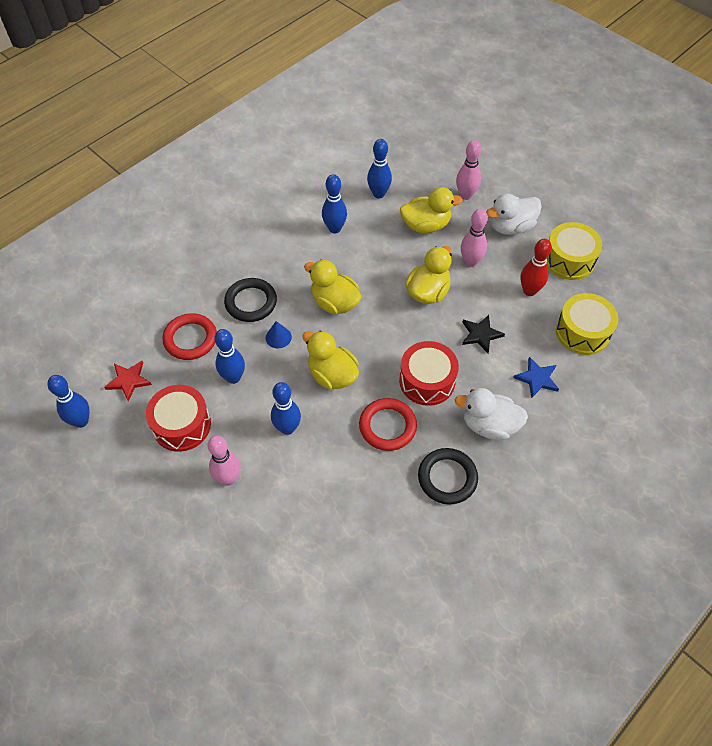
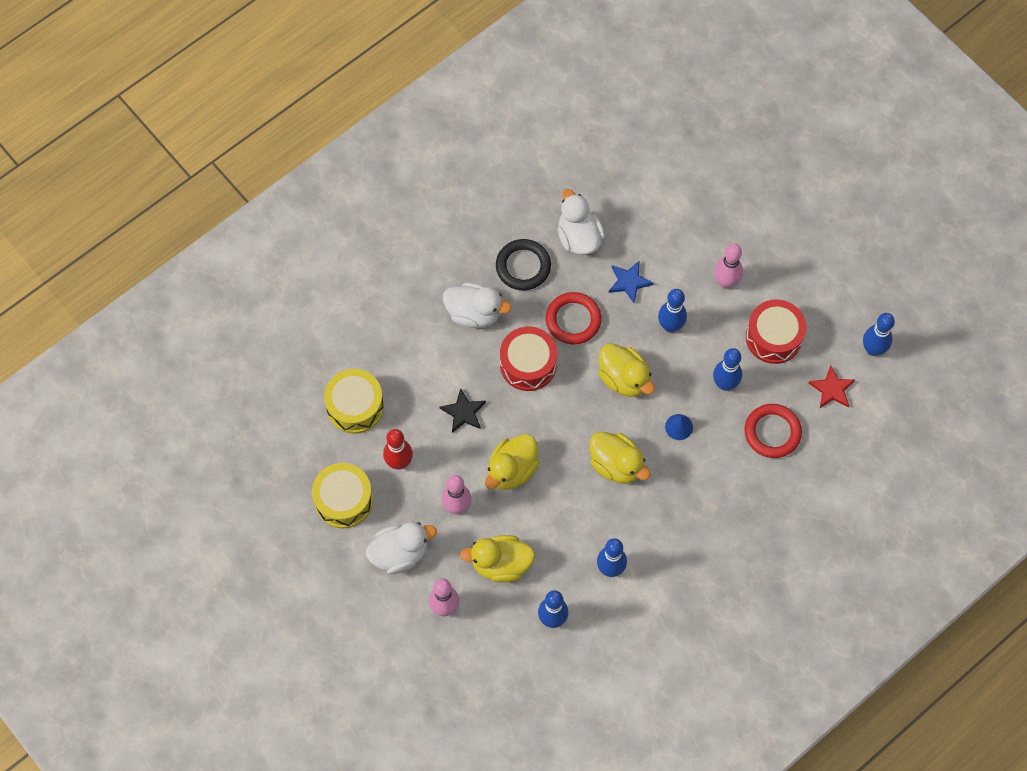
camera: 175 degrees left, 10 degrees up
black ring [224,278,277,322] -> none
blue star [513,357,559,398] -> blue star moved to [609,261,654,303]
none -> white duck [558,189,605,255]

